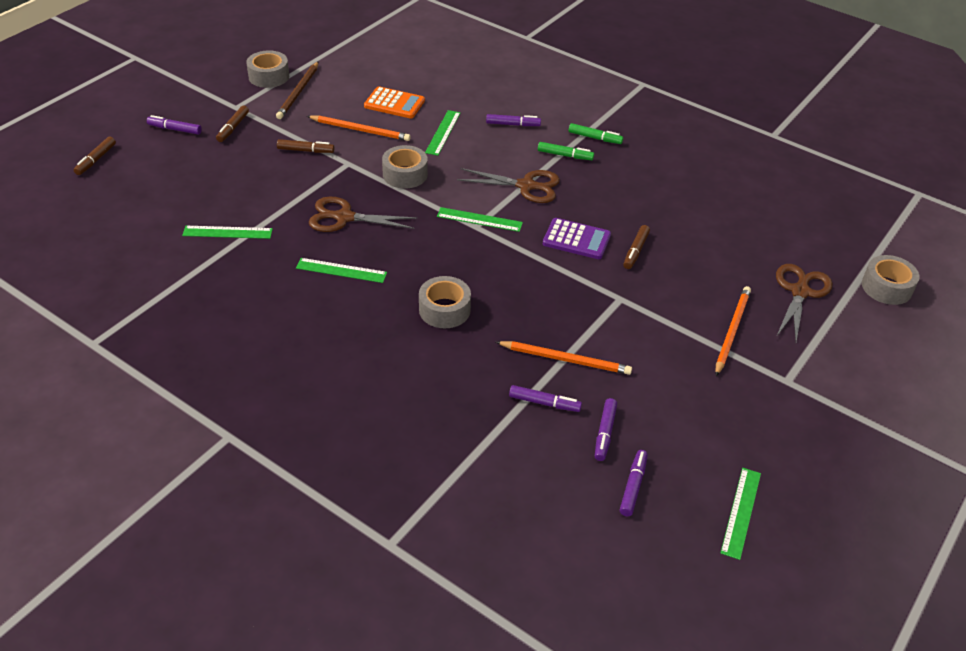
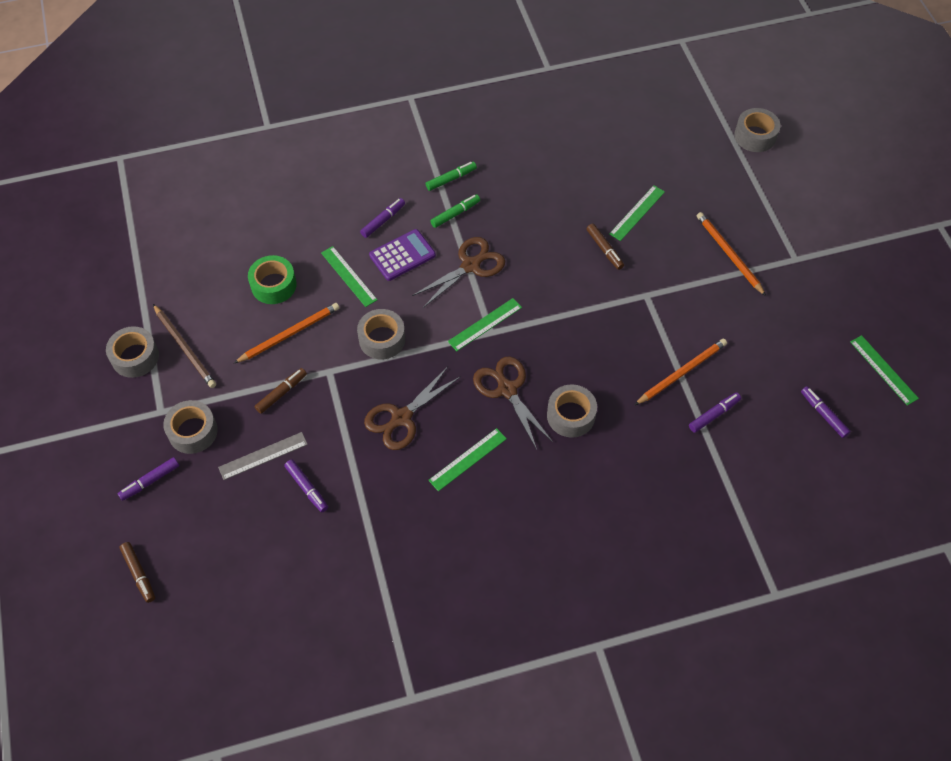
camera: 50 degrees left, 15 degrees up
green ruler [182,226,273,239] -> green ruler moved to [609,185,665,241]
brown marker [216,106,249,142] -> grey tape [163,400,218,454]
orange calculator [364,86,425,118] -> green tape [248,255,297,304]
purple calculator [543,218,611,259] -> purple calculator moved to [369,229,436,281]
purple marker [595,398,617,461] -> purple marker moved to [284,460,328,512]
brown scissors [776,264,833,342] -> brown scissors moved to [473,356,553,450]
none -> grey ruler [218,432,308,480]

